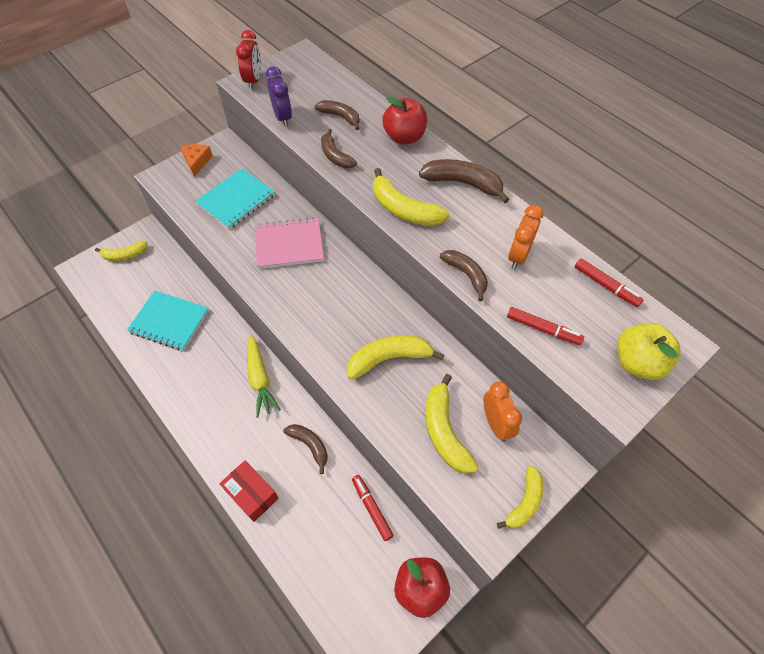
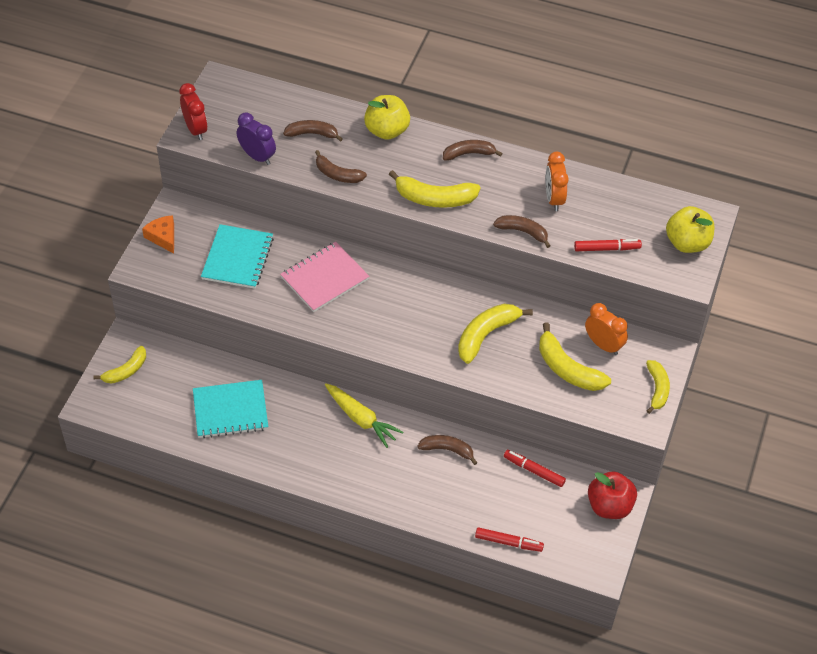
camera: 30 degrees left, 5 degrees down
red box [219,461,278,522] -> none
red apple [382,97,427,144] -> yellow apple [364,95,410,140]
brown banana [419,159,509,203] -> brown banana [443,140,503,161], size x0.66
red marker [575,259,643,307] -> red marker moved to [475,527,544,552]

